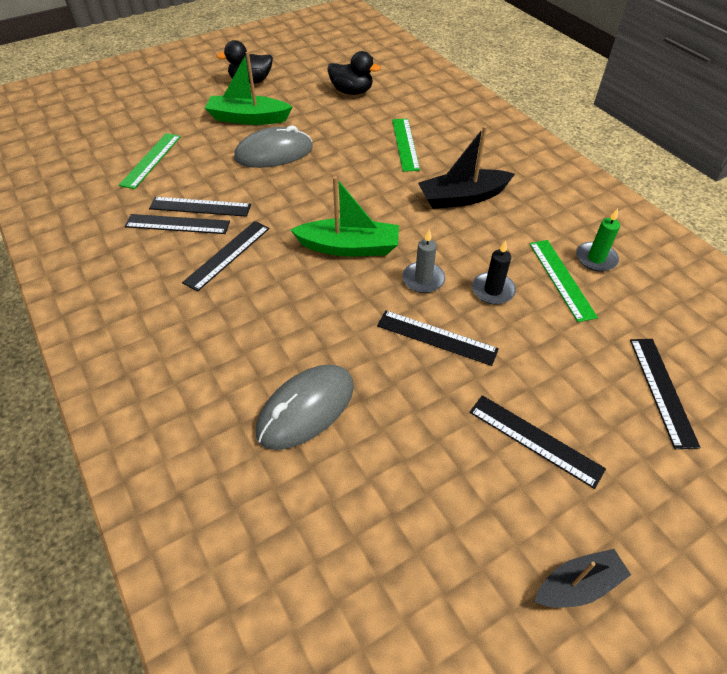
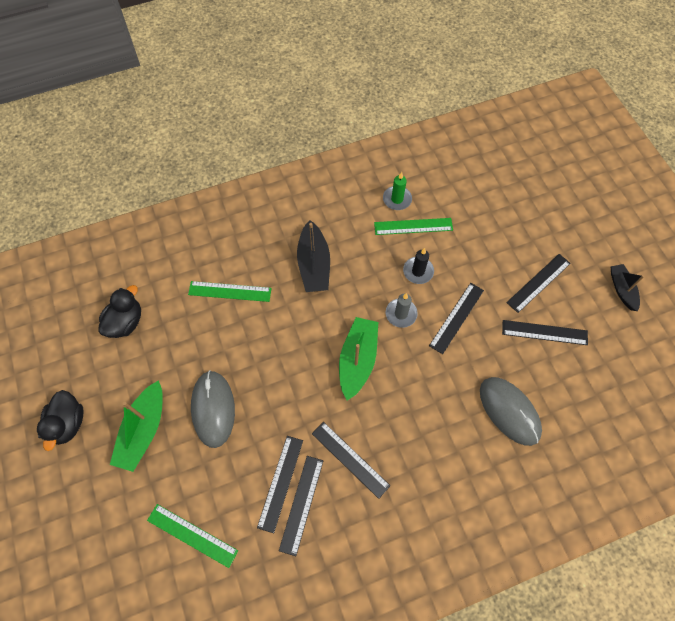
camera: 80 degrees left, 15 degrees up
black ruler [630,339,701,449] -> black ruler moved to [502,320,588,345]

